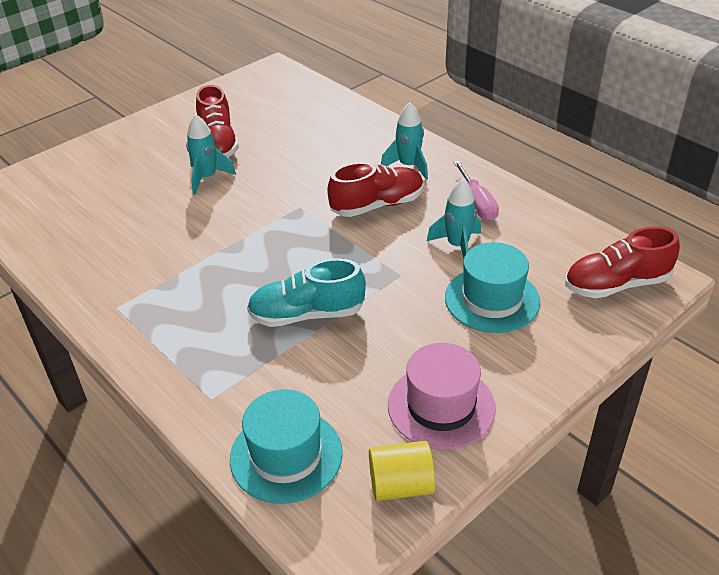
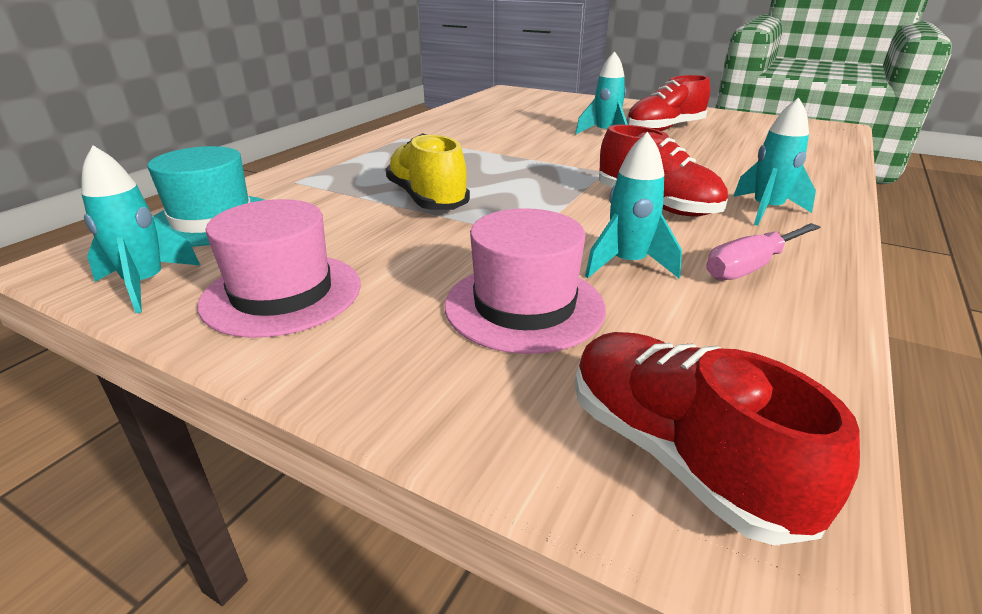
camera: 70 degrees right, 10 degrees down
turquoise shoe [247,258,366,327] -> yellow shoe [386,133,470,210]
yellow cylinder [369,441,435,501] -> turquoise rocket [81,145,200,313]
turquoise hat [445,242,540,333] -> pink hat [445,208,606,354]

